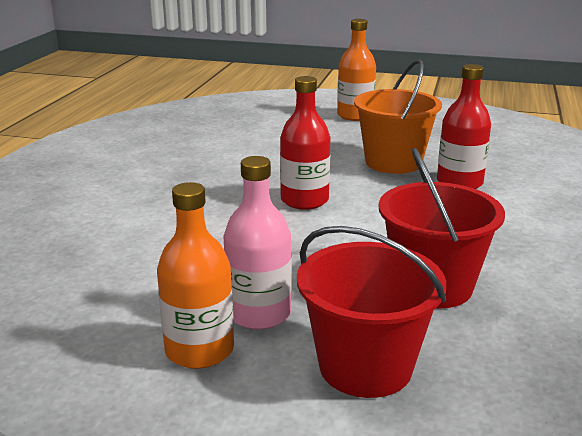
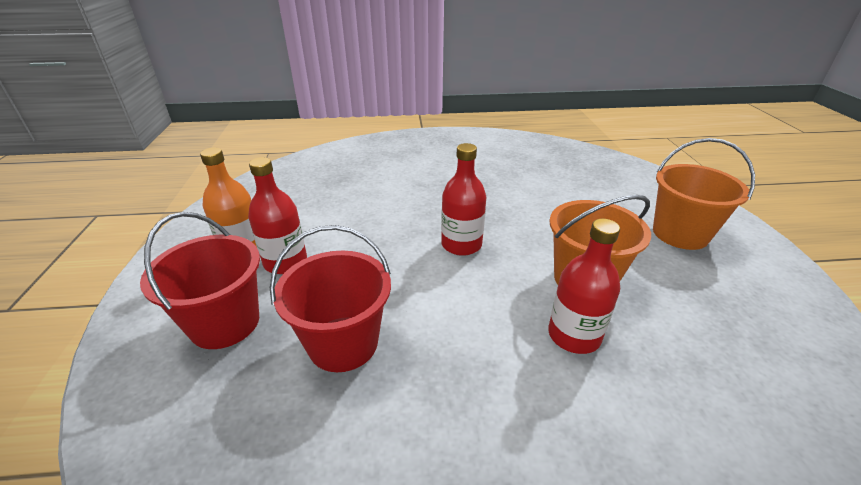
camera: 70 degrees right, 10 degrees up
pink bottle [223,156,292,330] -> red bottle [248,157,307,274]
orange bottle [337,19,376,121] -> orange bucket [653,138,755,250]

